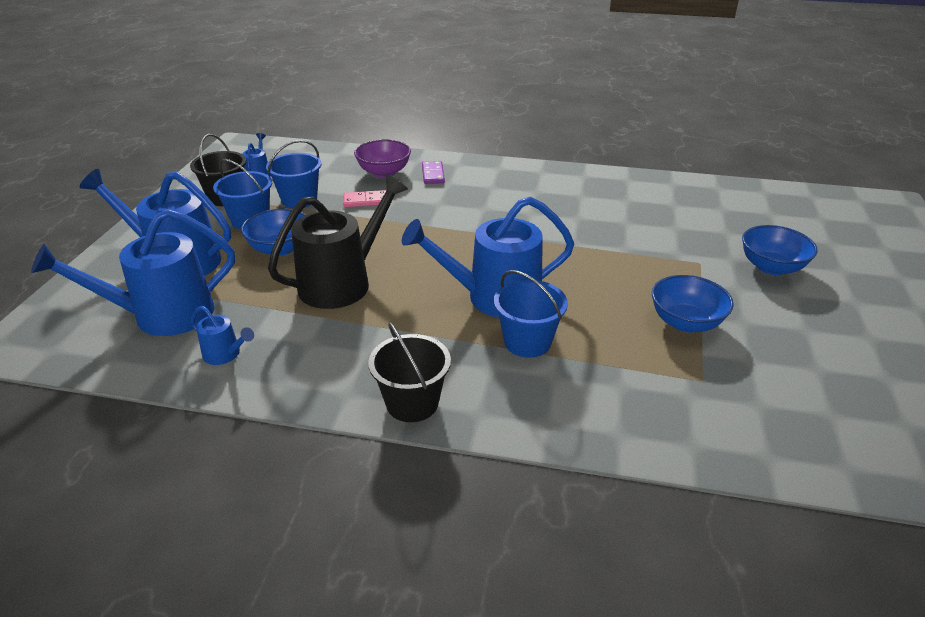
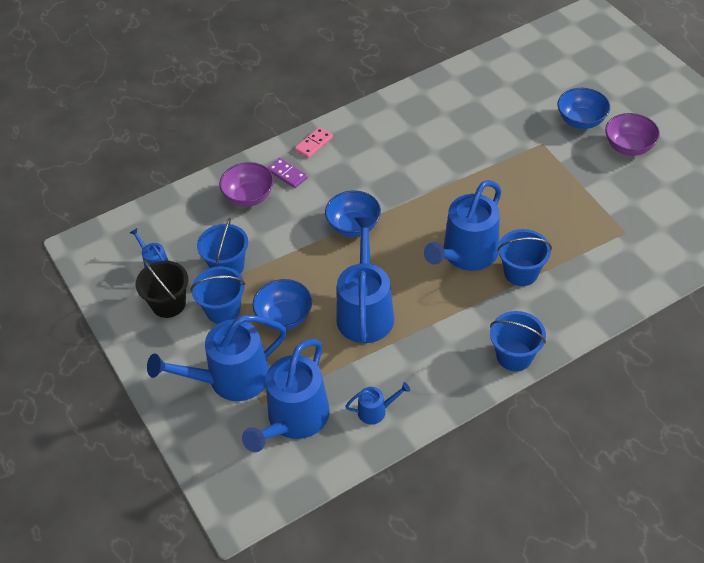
camera: 40 degrees left, 15 degrees up
black watering can [268,174,408,309] -> blue watering can [336,218,394,343]
pink domino [343,190,387,207] -> pink domino moved to [295,127,333,158]
black bucket [368,323,451,422] -> blue bucket [490,311,546,371]
blue bowl [652,275,734,333] -> blue bowl moved to [325,191,381,237]
none -> purple bowl [605,113,660,156]

